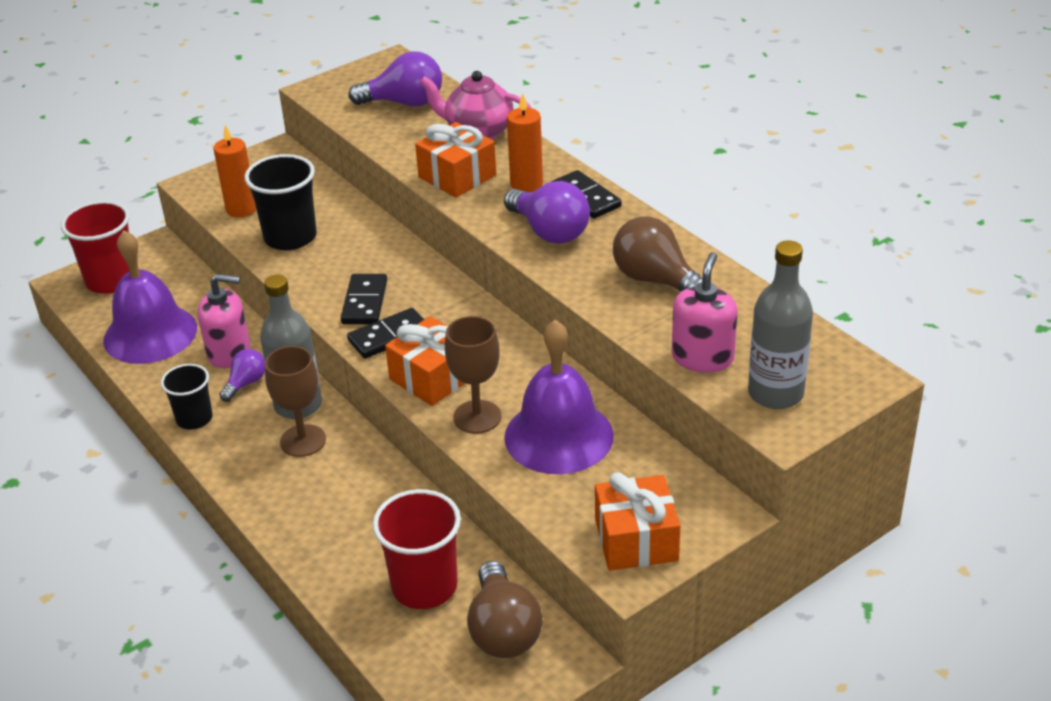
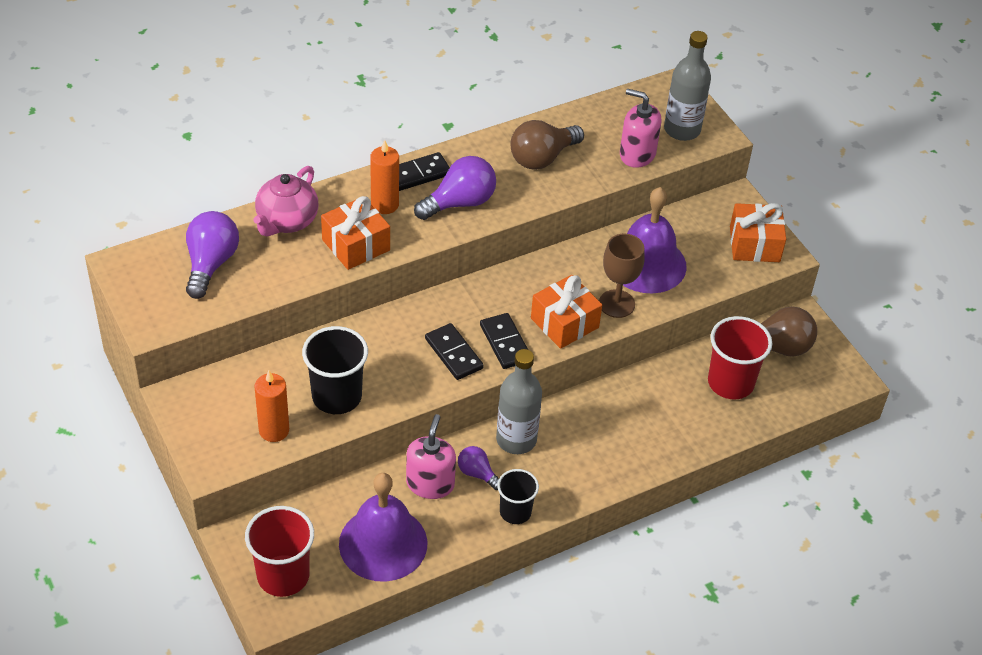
camera: 85 degrees left, 10 degrees up
brown goblet [265,346,326,457] -> none
black domino [341,274,387,324] -> black domino turned 45 degrees clockwise [425,323,483,380]

